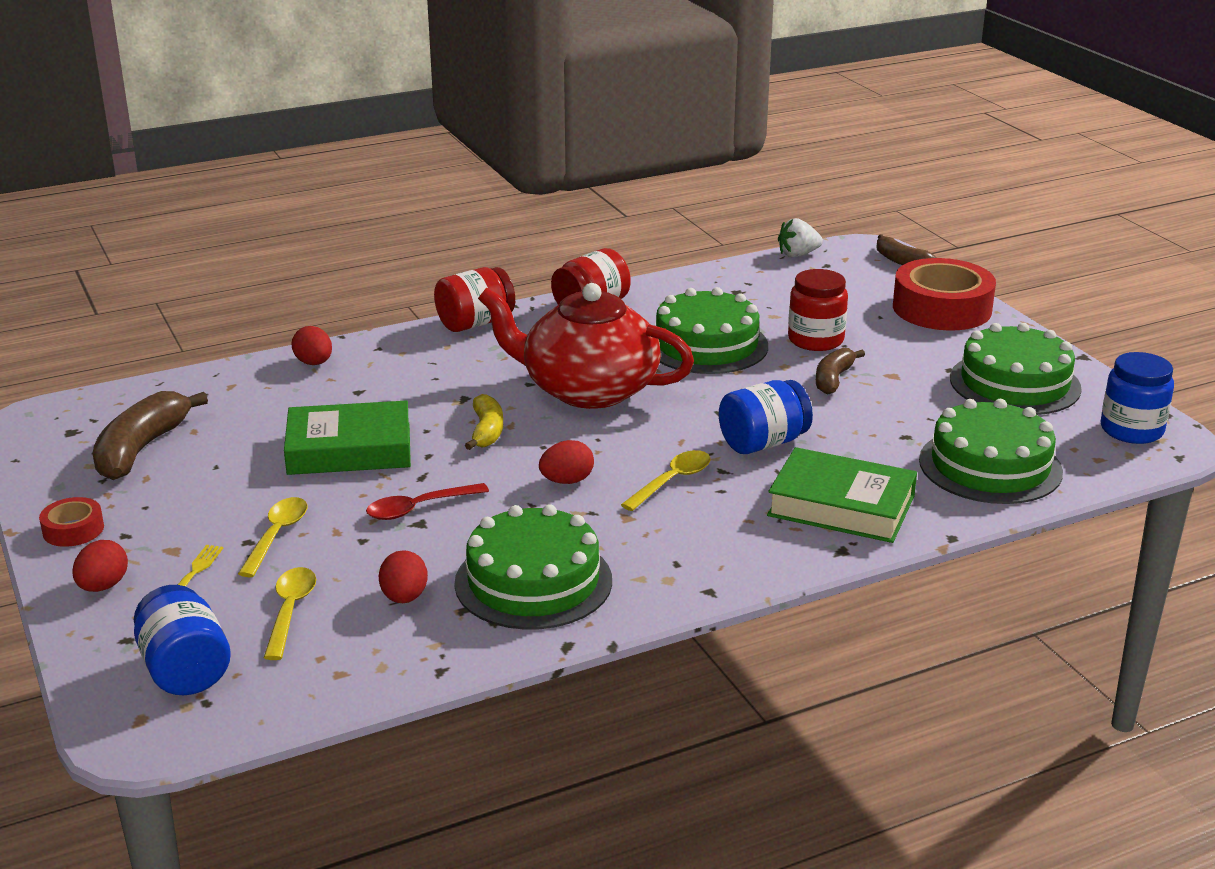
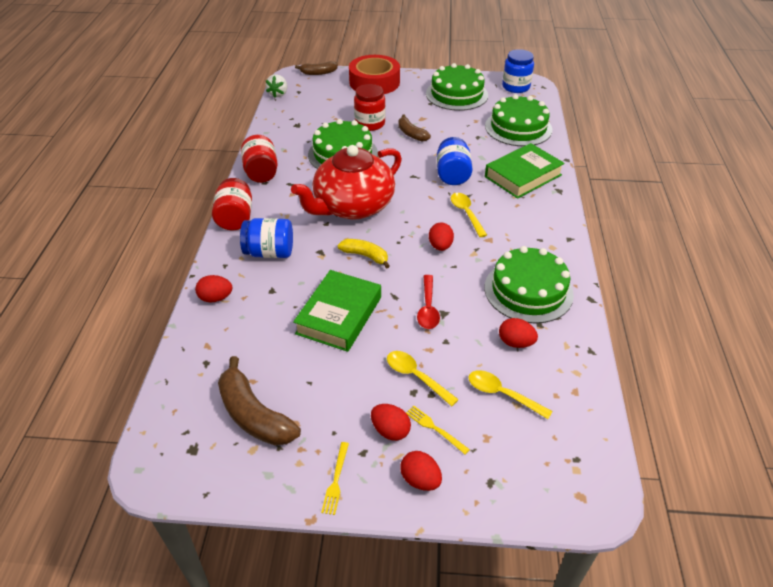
camera: 60 degrees left, 15 degrees up
red tape [39,497,104,547] -> yellow fork [321,442,349,515]
blue jar [134,585,231,695] -> blue jar moved to [240,218,293,258]
none -> red egg [371,404,411,441]

